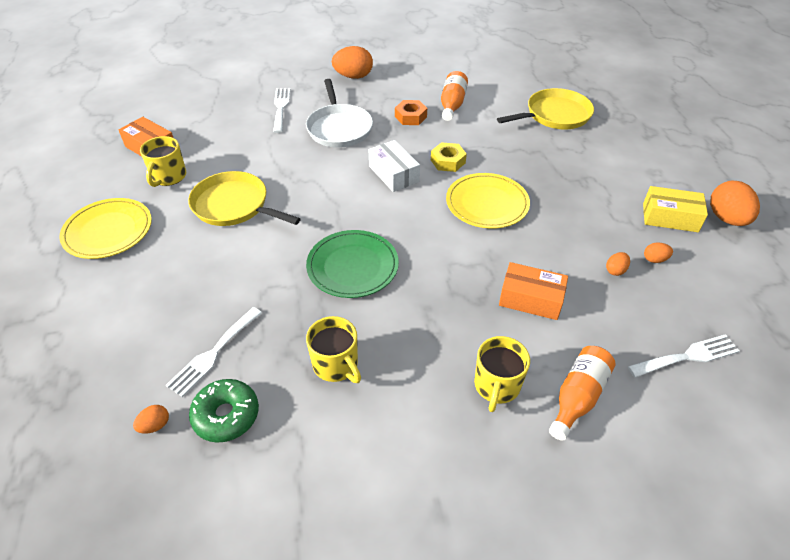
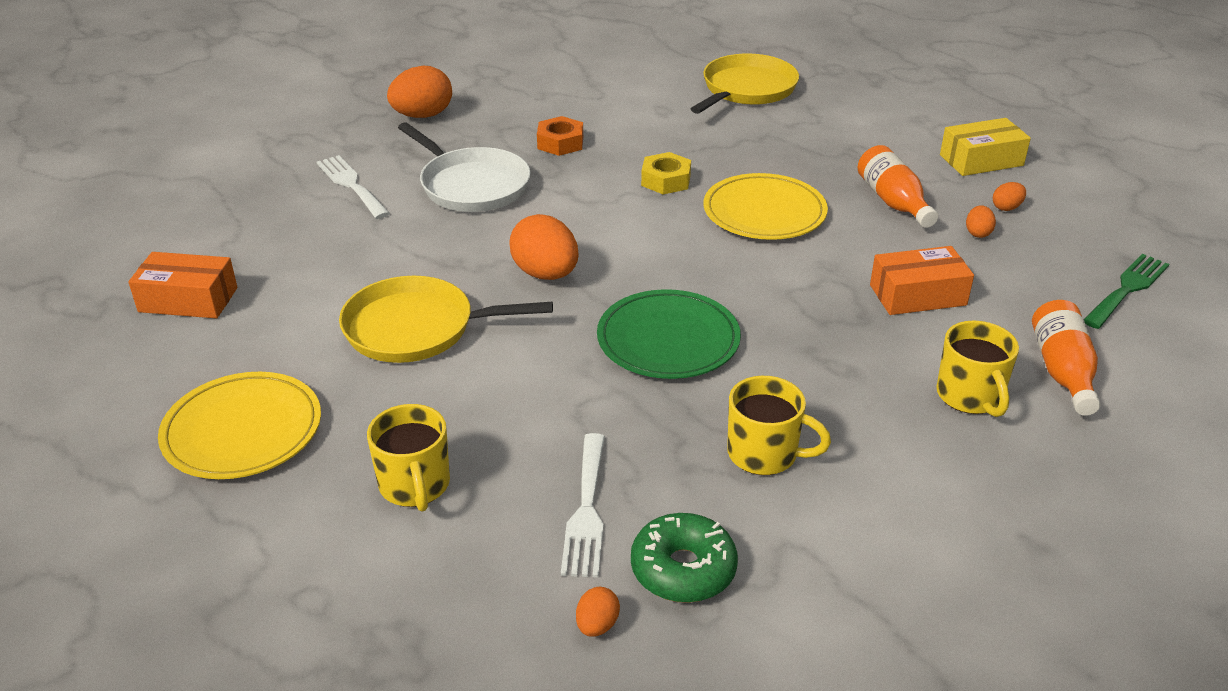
camera: 30 degrees left, 10 degrees down
yellow mug [140,136,186,187] -> yellow mug moved to [367,404,450,512]
white box [369,140,420,192] -> none
orange bottle [441,71,468,121] -> orange bottle moved to [858,145,938,228]
white fork [628,334,740,378] -> green fork [1084,254,1169,329]
orange egg [710,181,760,226] -> orange egg moved to [509,214,579,280]

